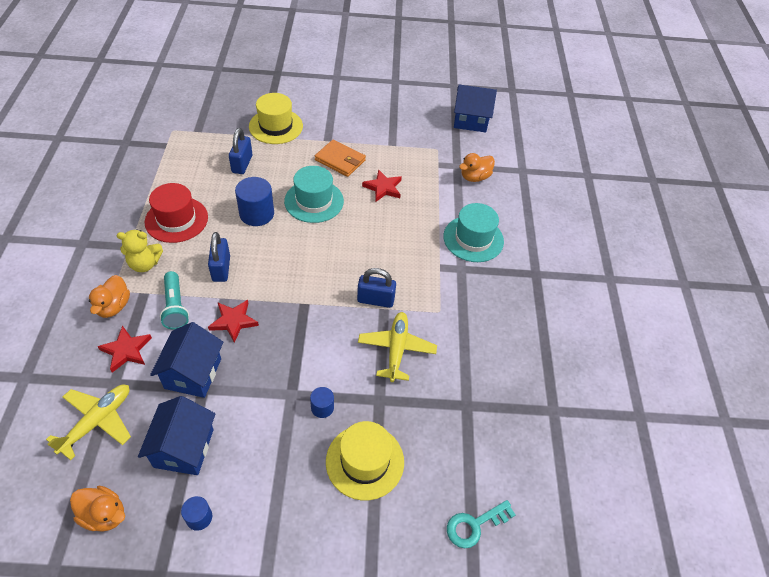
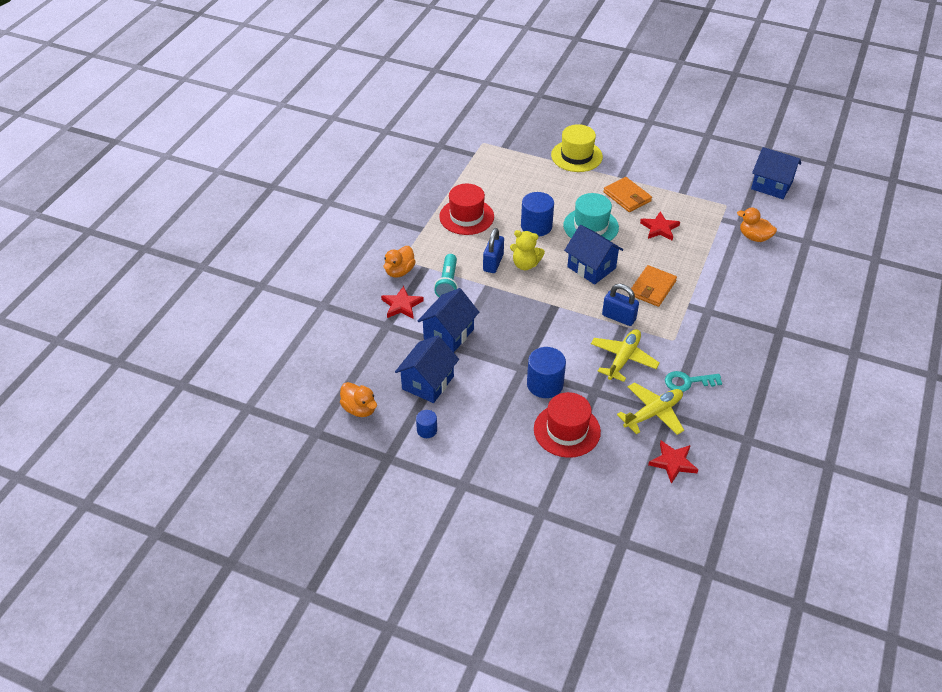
camera: 25 degrees right, 5 degrees down
yellow plane [46,384,131,460] -> yellow plane moved to [617,382,684,435]
yellow teddy bear [117,229,163,272] -> yellow teddy bear moved to [510,230,545,270]
red star [208,300,259,343] -> red star moved to [648,441,698,484]
blue padlock [229,128,252,174] -> none
blue cylinder [310,387,334,418] -> blue cylinder [527,347,566,398], size x1.85
yellow hat [326,421,404,500] -> red hat [534,392,601,458]
turquoise hat [443,203,504,262] -> none
turquoise key [447,500,515,548] -> turquoise key moved to [665,371,722,392]
orange duck [459,153,495,182] -> orange duck turned 45 degrees clockwise [737,208,777,242]
none -> blue house [564,225,623,285]
none -> orange wallet [631,265,677,307]

